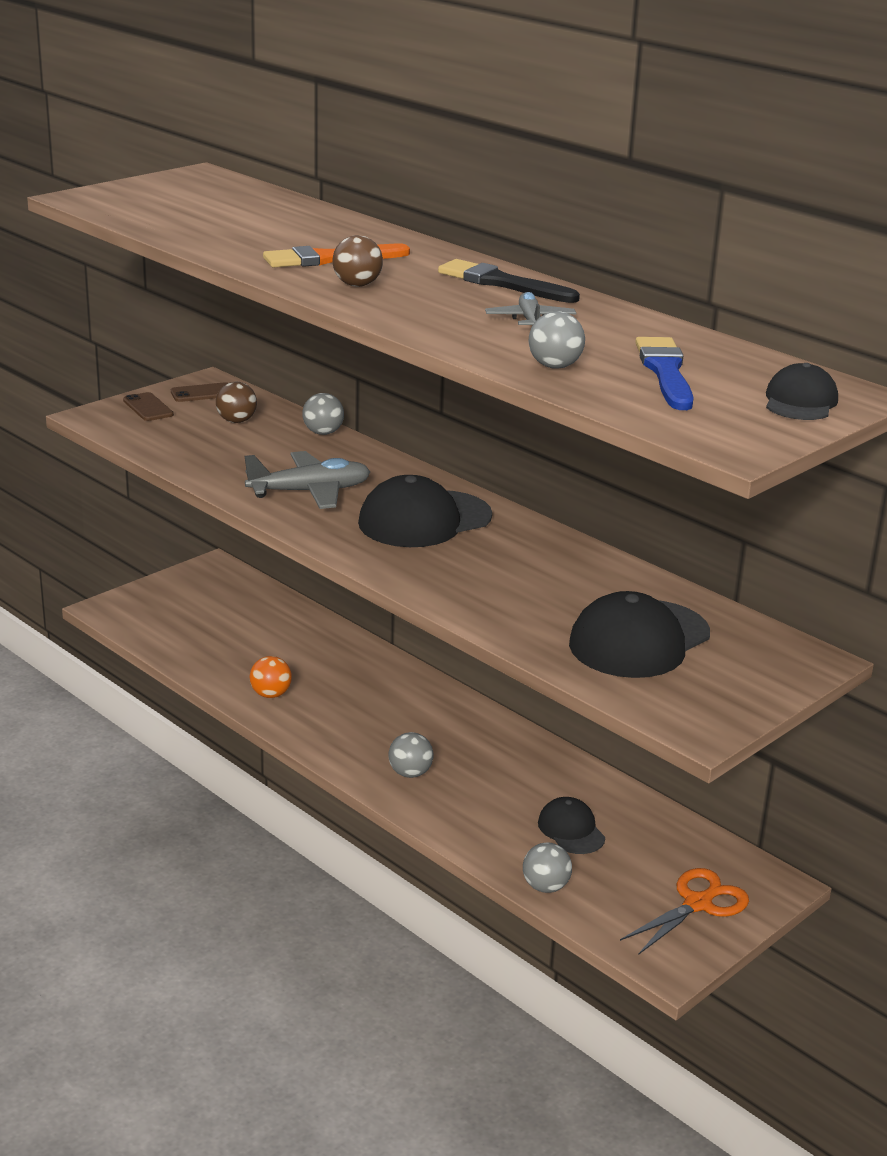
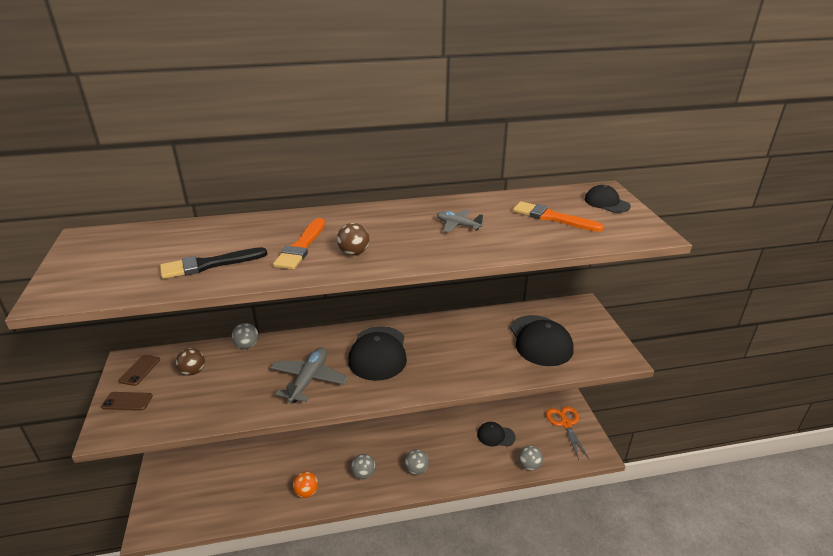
camera: 55 degrees left, 5 degrees up
black brush [438,259,580,303] -> black brush moved to [160,247,267,279]
grey ball [529,311,585,369] -> grey ball moved to [351,454,375,479]
blue brush [635,337,694,410] -> orange brush [513,201,604,232]

